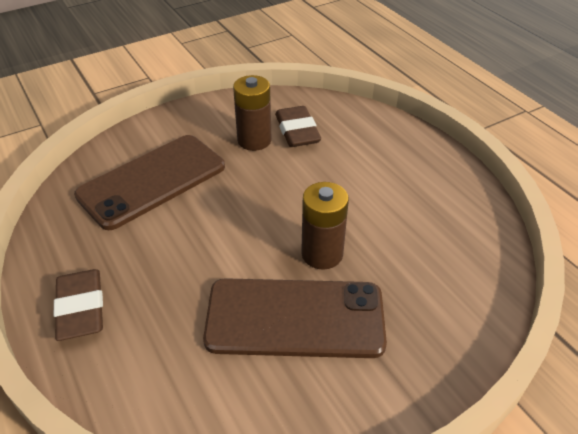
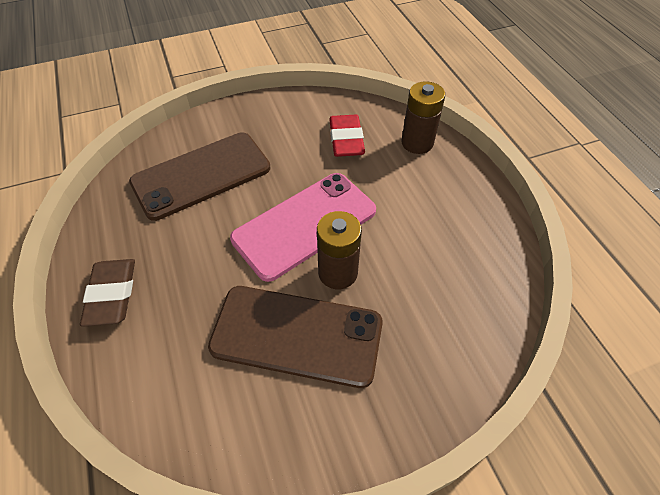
camera: 10 degrees right, 10 degrees up
brown battery [233,75,272,151] -> brown battery moved to [401,81,445,154]
brown eraser [275,106,321,147] -> red eraser [329,115,365,157]
none -> pink phone [230,173,376,282]

